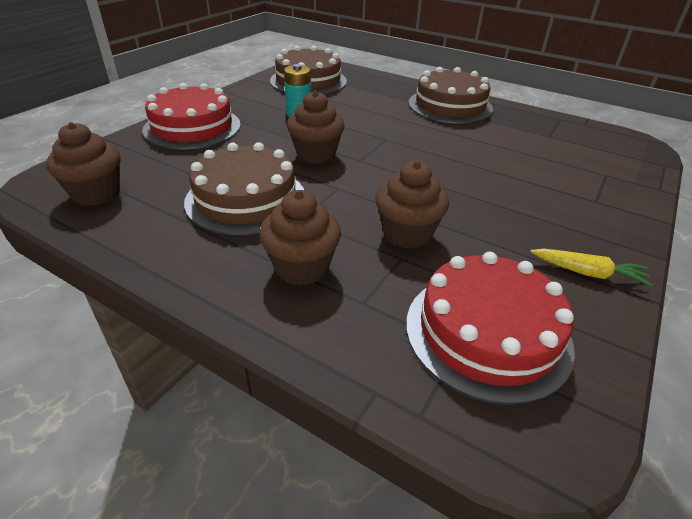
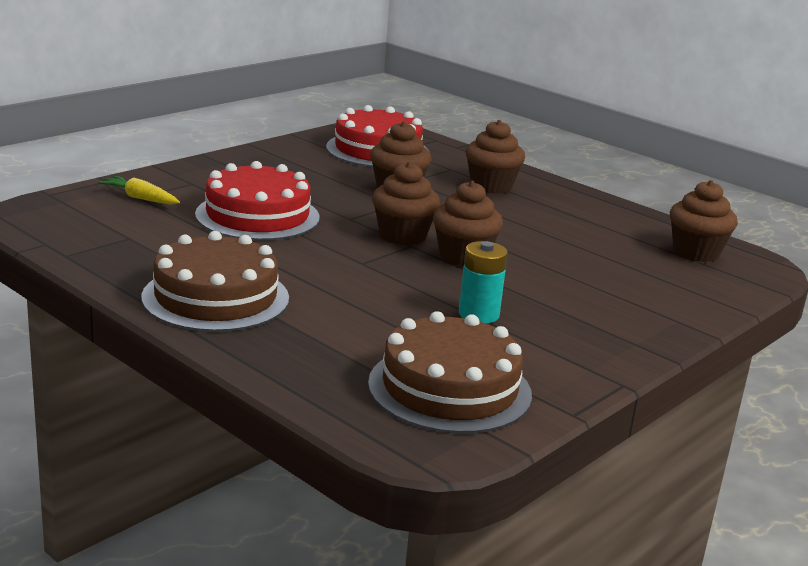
camera: 170 degrees left, 15 degrees down
red cake [142,83,241,149] -> red cake moved to [195,161,320,241]
brown cake [184,142,304,235] -> none
yellow carrot [530,249,653,286] -> yellow carrot moved to [97,176,180,204]
none -> brown cupcake [372,162,440,245]

